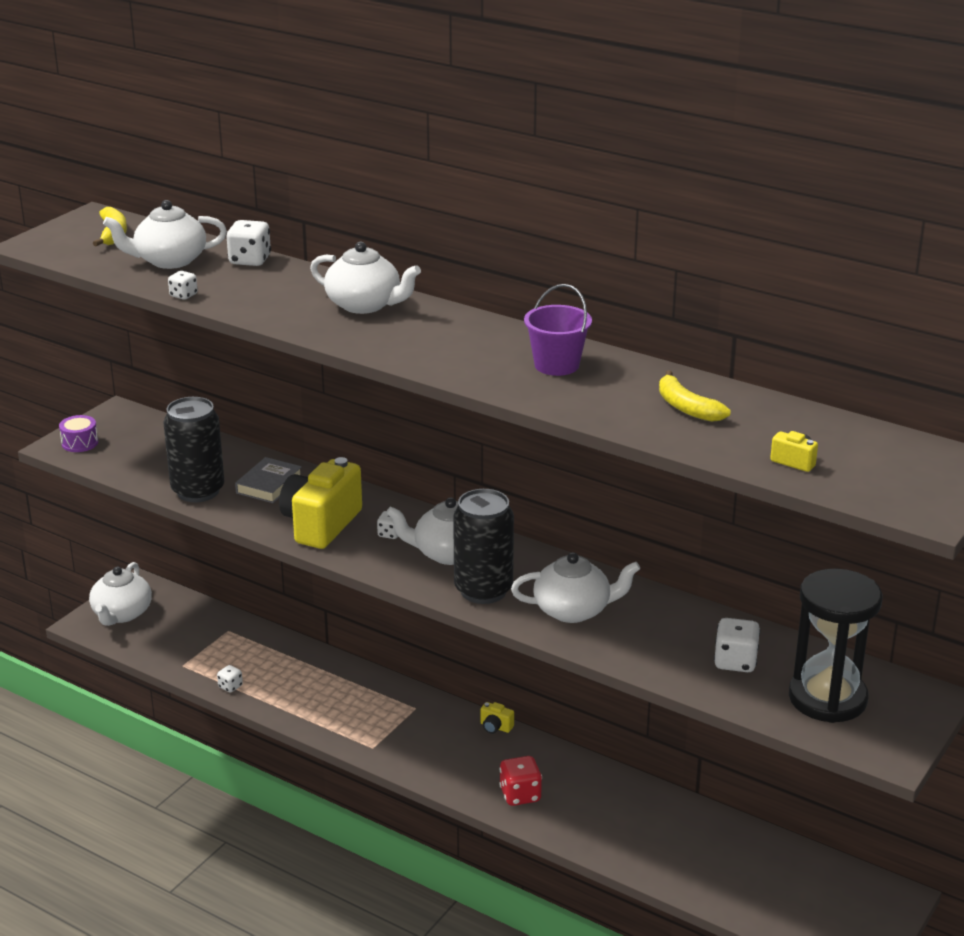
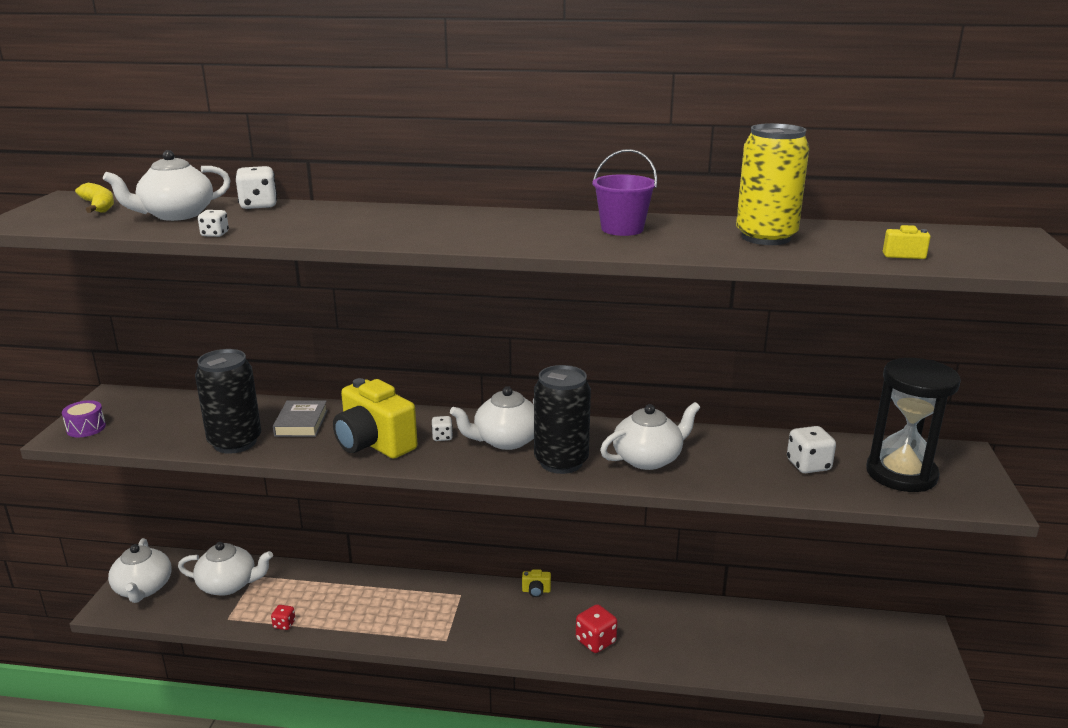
camera: 25 degrees left, 5 degrees down
white dice [217,665,243,693] -> red dice [271,605,295,630]
yellow camera [279,457,362,549] -> yellow camera turned 45 degrees counterclockwise [333,378,417,459]
white teapot [310,242,421,314] -> white teapot moved to [178,542,273,596]
yellow banana [659,370,731,422] -> yellow can [736,123,809,245]

